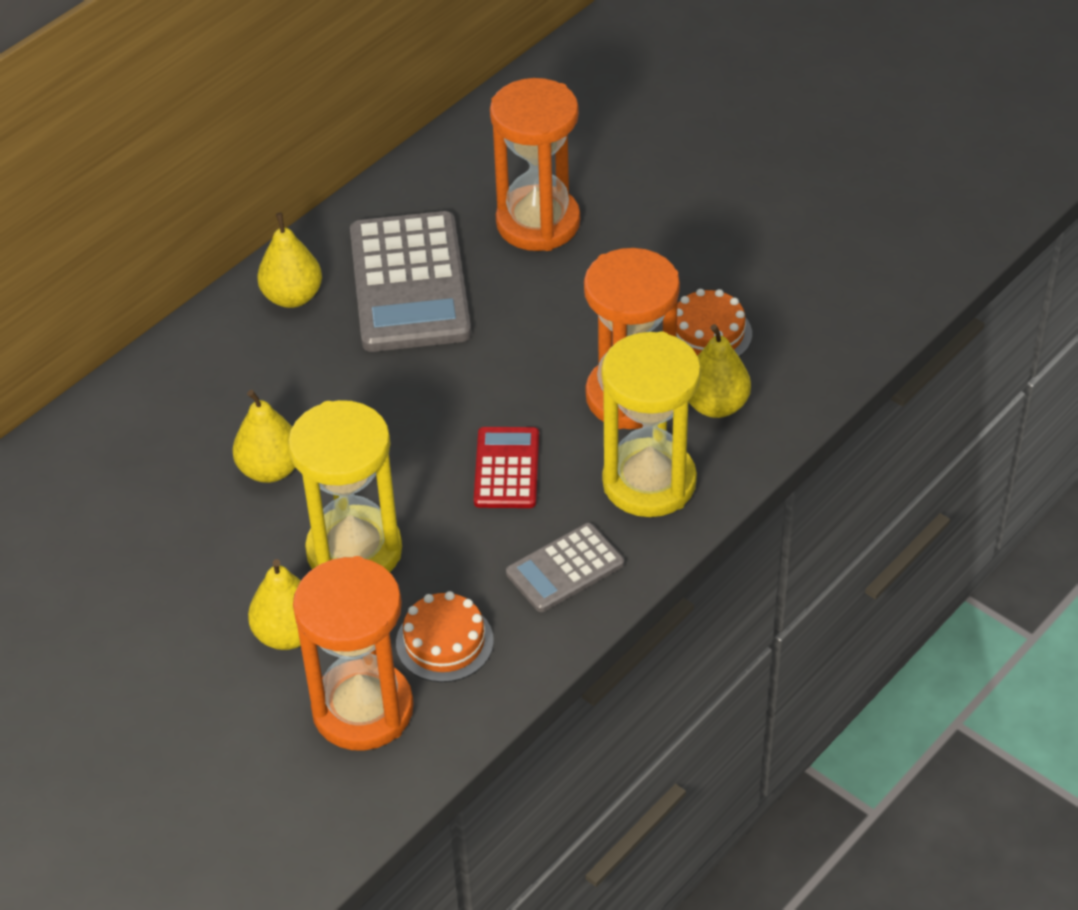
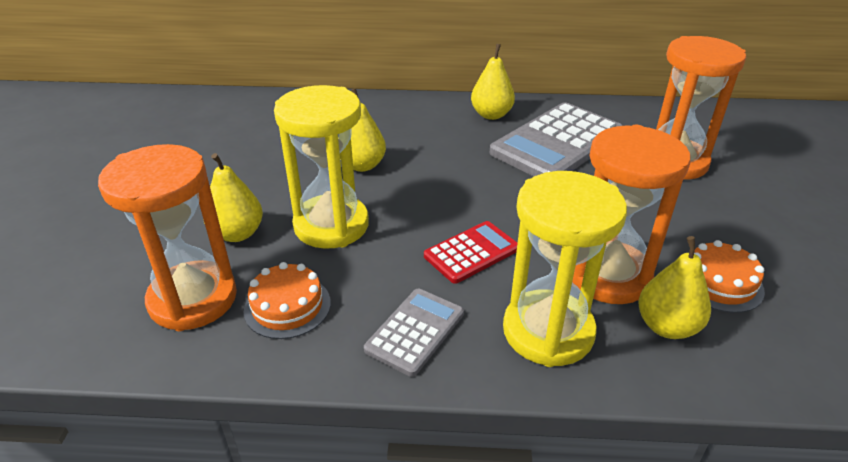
camera: 50 degrees right, 10 degrees down
grey calculator [506,523,624,612] -> grey calculator turned 105 degrees clockwise [364,289,464,377]

